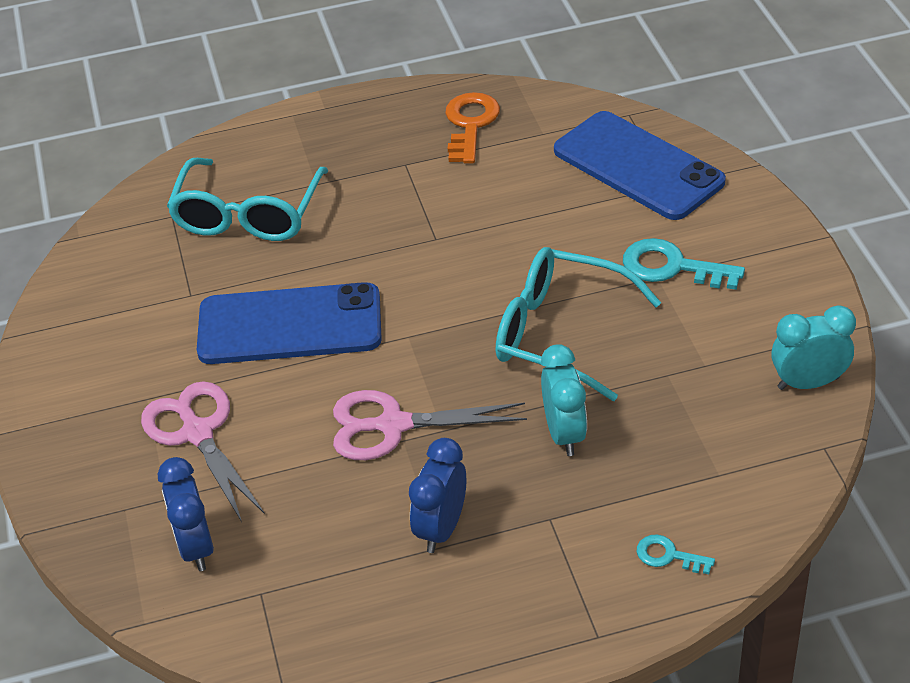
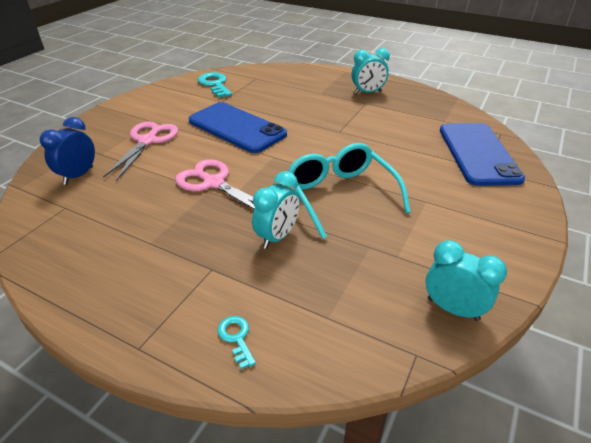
camera: 40 degrees right, 5 degrees down
turquoise glasses [167,158,328,241] -> none
blue clock [409,438,466,553] -> none
orange key [445,92,500,164] -> none
turquoise key [623,238,745,290] -> turquoise key moved to [198,72,232,98]
none -> turquoise clock [352,48,390,94]

